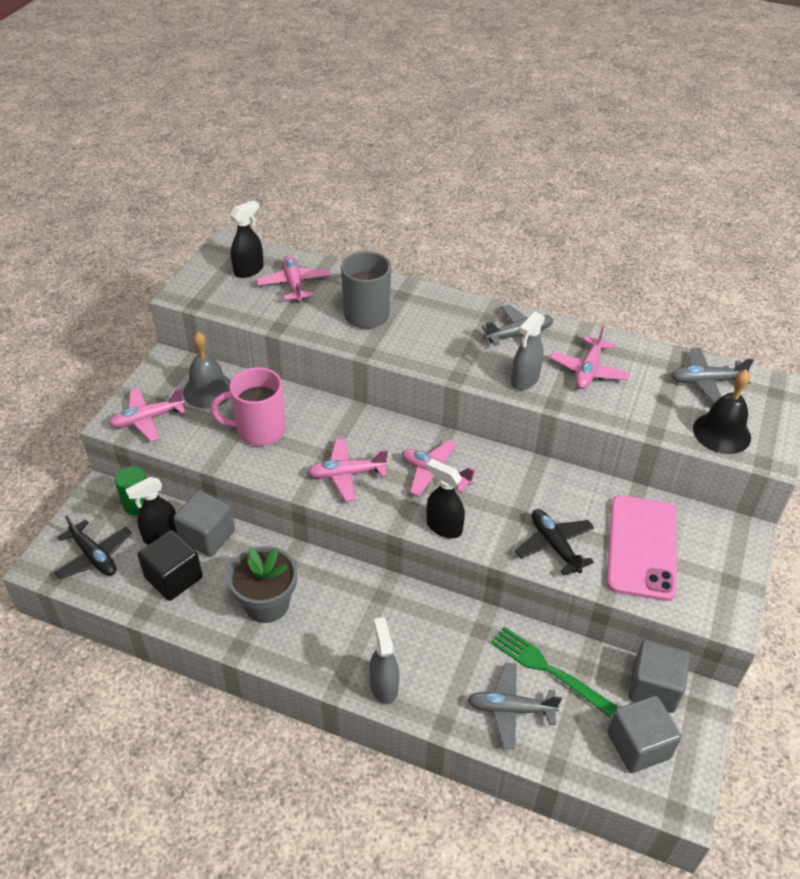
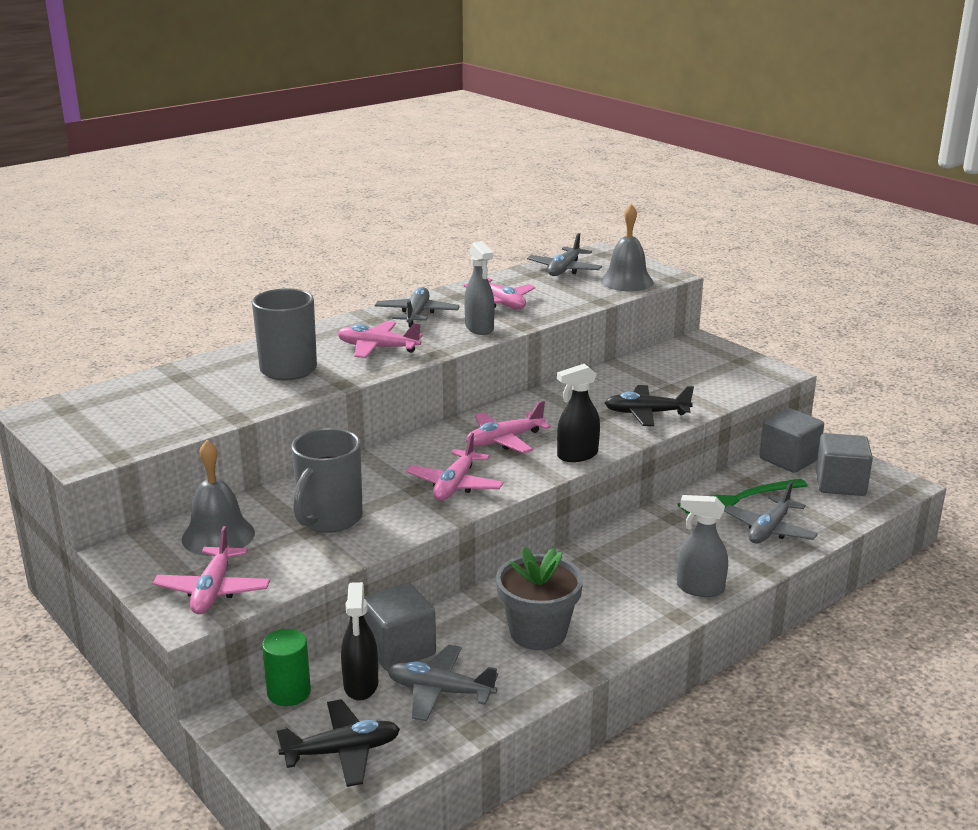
camera: 60 degrees left, 20 degrees down
black cube [138,530,203,601] -> grey plane [387,645,498,721]
pink mug [210,367,286,446] -> grey mug [291,428,363,533]
black spray bottle [230,200,264,278] -> none
pink plane [256,255,330,303] -> pink plane moved to [337,321,423,358]
pink phone [607,495,677,601] -> none
black bell [693,369,751,454] -> grey bell [600,204,654,291]

